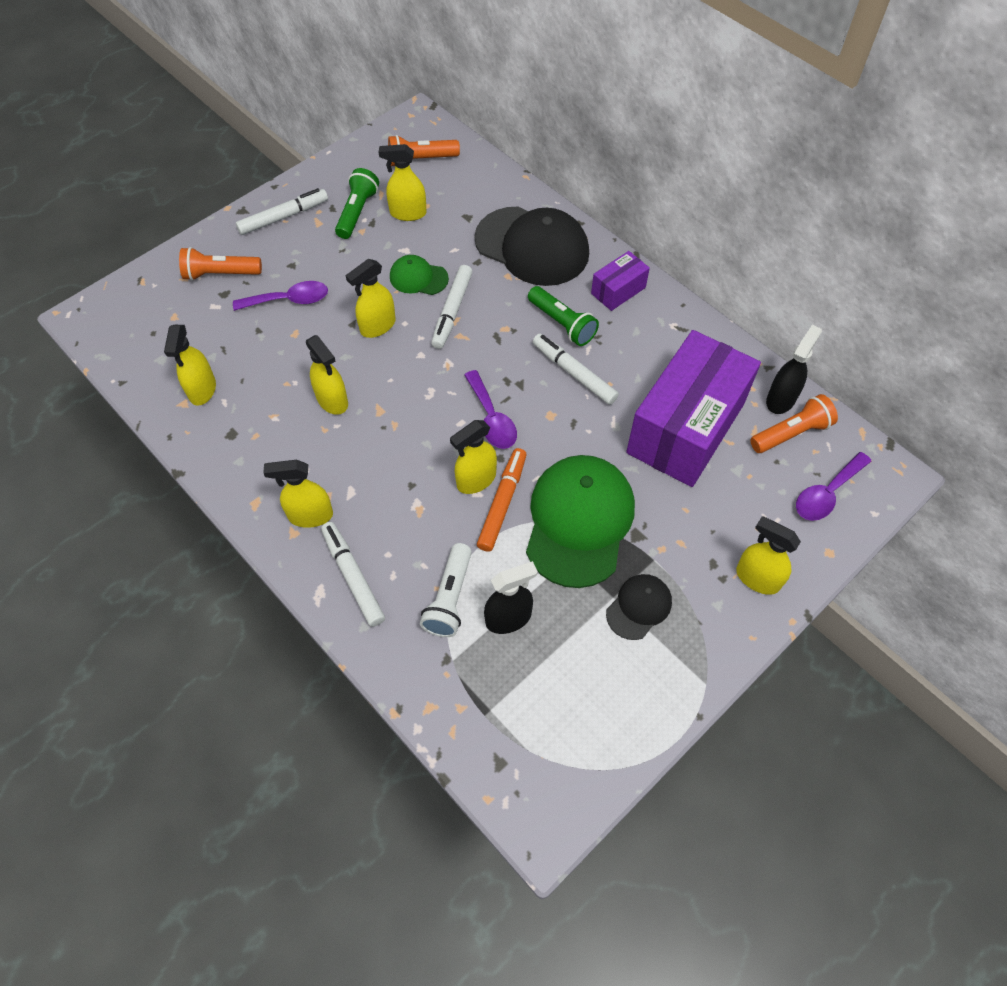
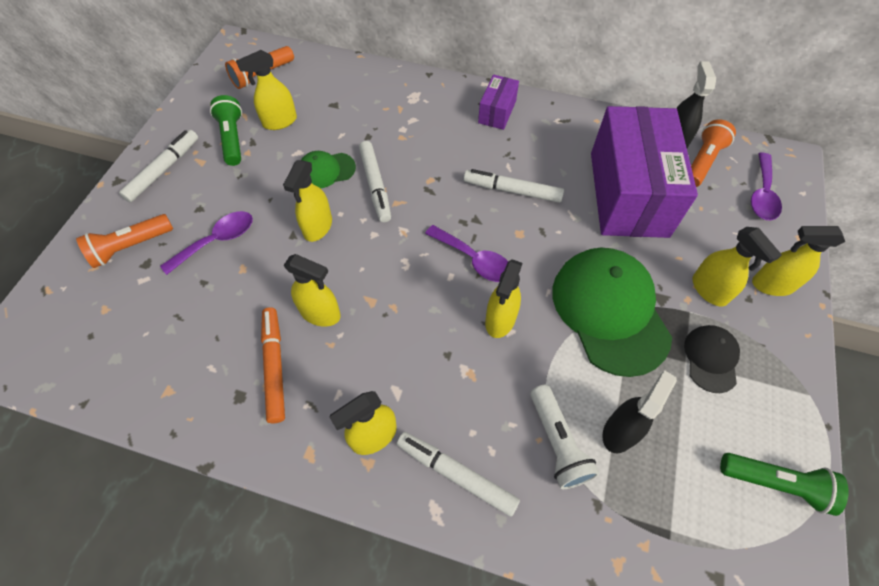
camera: 30 degrees left, 0 degrees up
yellow spray bottle [164,325,216,406] -> yellow spray bottle moved to [692,227,782,306]
black cap [474,206,589,286] -> none
orange marker [477,448,527,552] -> orange marker moved to [261,307,285,423]
green flashlight [528,286,599,346] -> green flashlight moved to [720,453,848,516]

